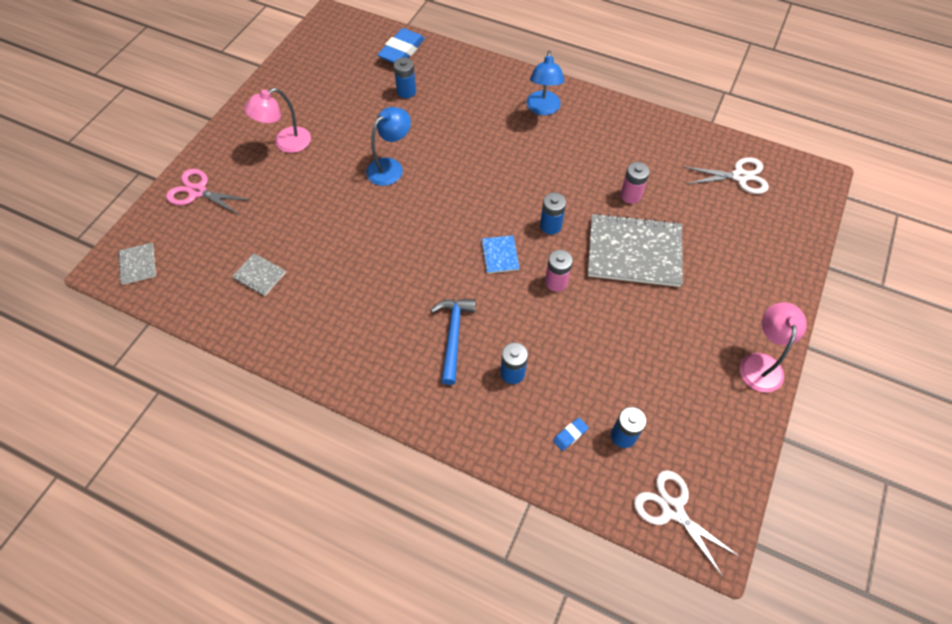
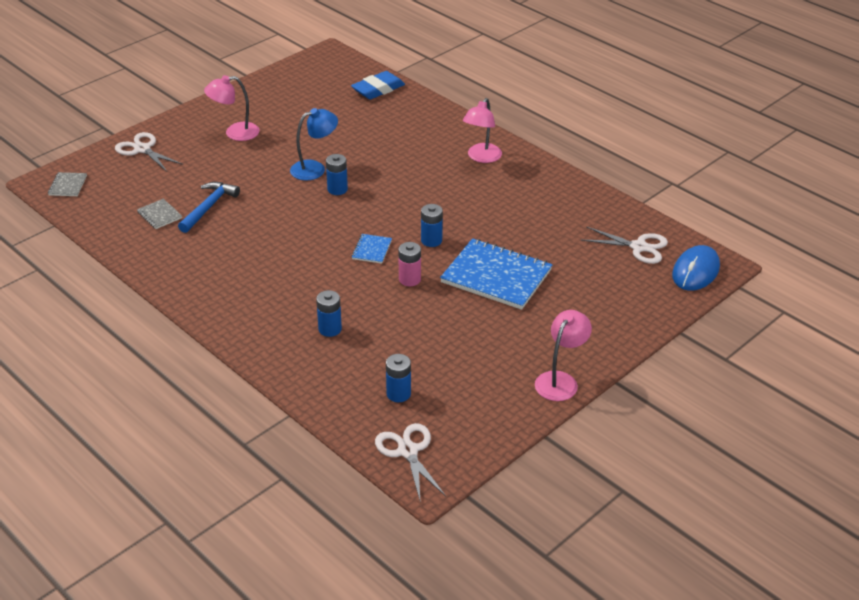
camera: 20 degrees right, 20 degrees down
pink scissors [166,169,251,215] -> white scissors [115,132,183,172]
blue battery [394,57,416,98] -> blue battery moved to [326,154,348,195]
blue hammer [430,299,476,385] -> blue hammer moved to [178,182,240,233]
blue lamp [526,50,564,115] -> pink lamp [463,98,502,163]
blue eraser [553,418,589,451] -> none
grey notebook [588,213,683,287] -> blue notebook [440,238,553,310]
pink battery [620,162,650,204] -> none
none -> blue mouse [672,245,720,291]

